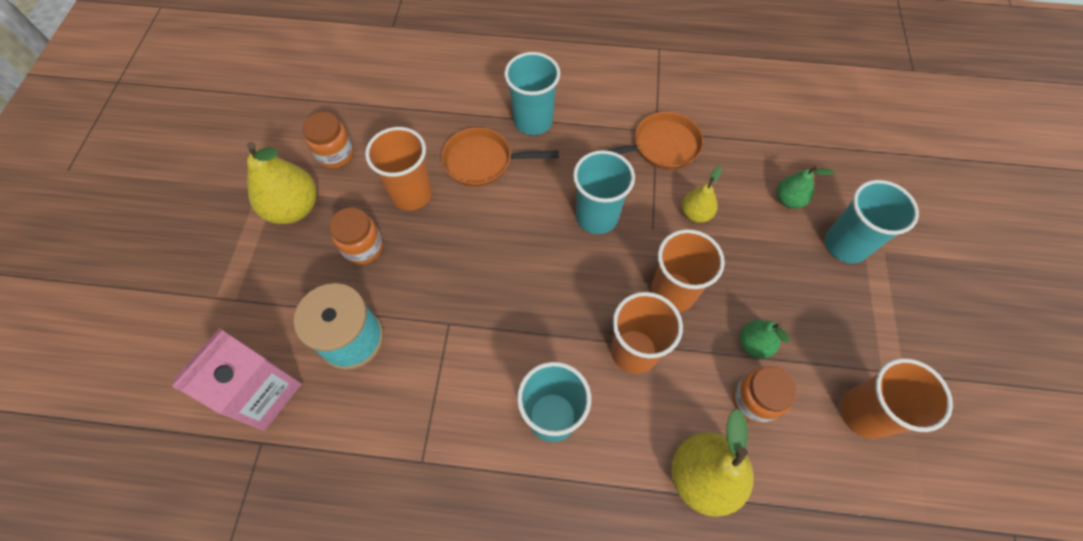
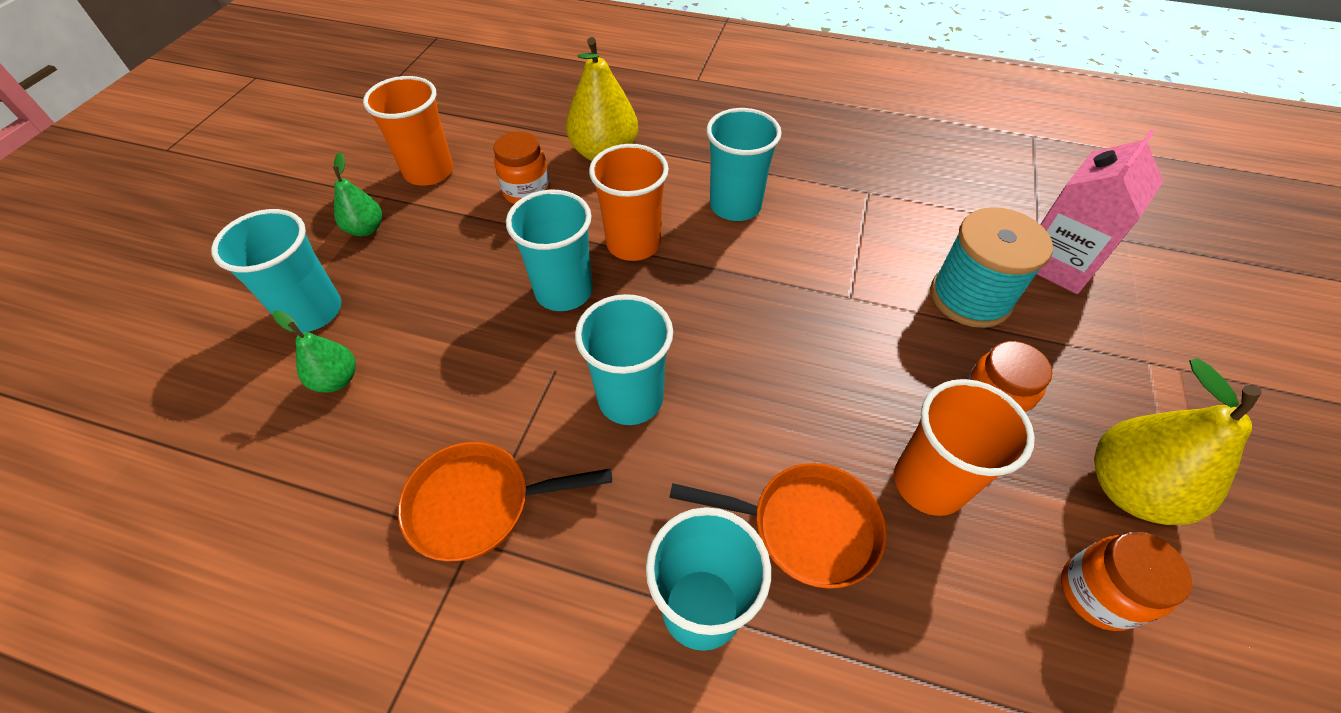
camera: 170 degrees left, 10 degrees down
orange cup [651,229,725,312] -> turquoise cup [506,190,593,311]
yellow pear [682,166,722,223] -> none
green pear [740,320,790,359] -> green pear moved to [333,152,382,236]

